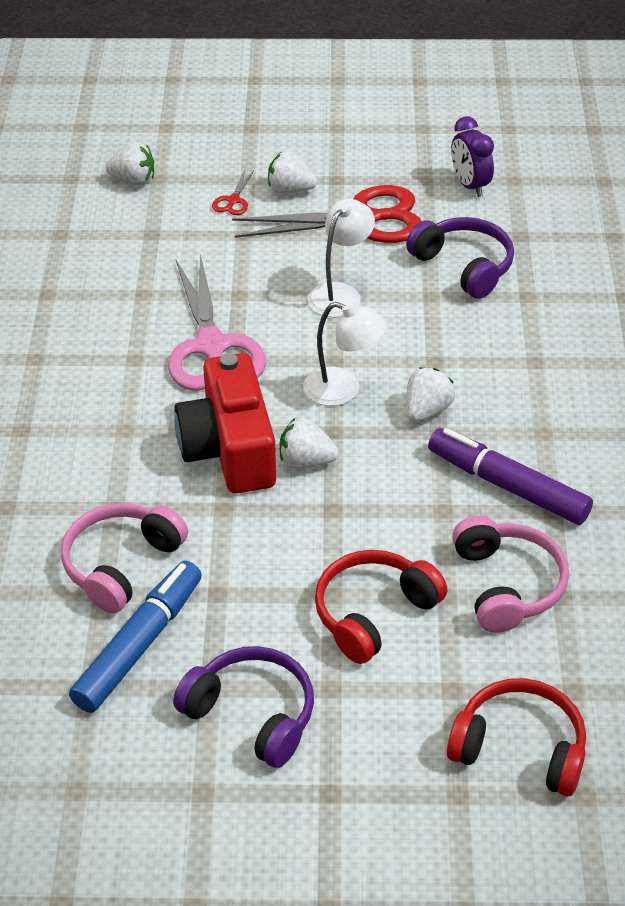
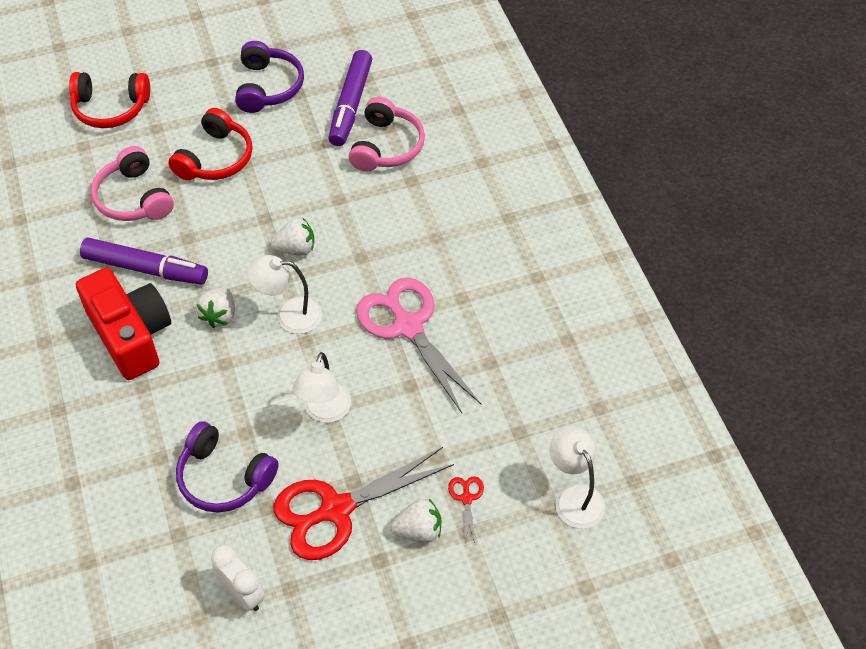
camera: 160 degrees right, 10 degrees up
blue marker [69,561,202,713] -> purple marker [328,50,372,146]
white strawberry [105,142,154,185] -> white lamp [550,426,605,528]
purple headphones [173,646,314,768] -> purple headphones turned 105 degrees counterclockwise [235,41,304,113]
red camera [174,353,276,493] -> red camera moved to [76,268,171,380]
purple clock [451,116,494,197] -> white clock [211,545,265,611]

